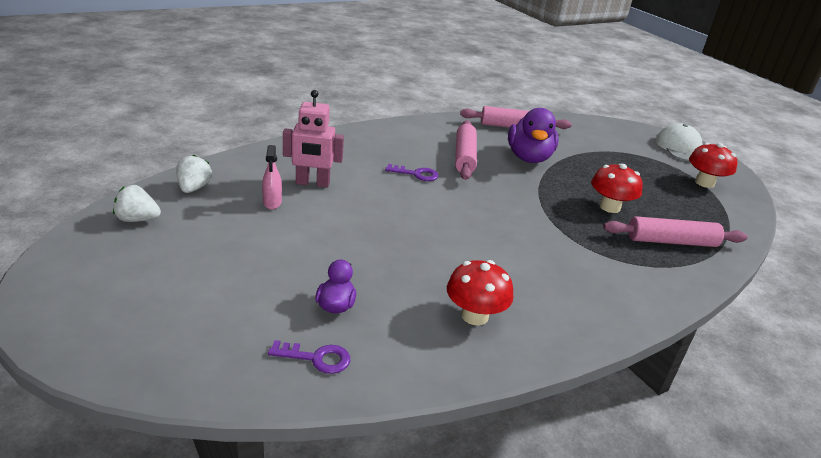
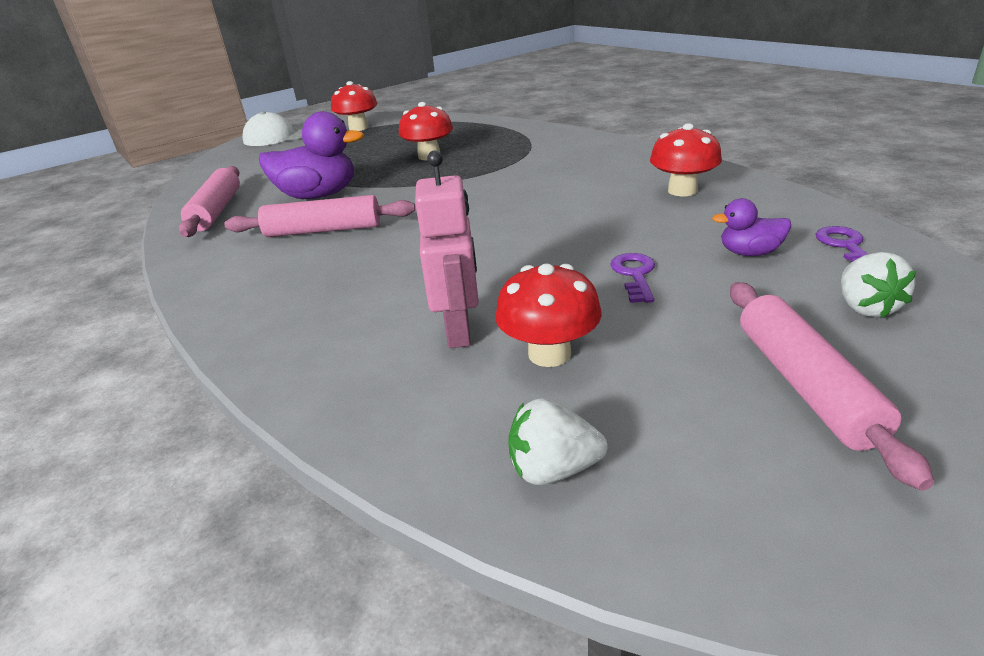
camera: 90 degrees left, 0 degrees up
white strawberry [113,185,161,222] -> white strawberry moved to [841,252,916,318]
pink spray bottle [262,145,282,210] -> red mushroom [495,263,602,367]
purple key [385,164,438,181] -> purple key moved to [610,253,655,303]
pink rolling pin [603,216,748,247] -> pink rolling pin moved to [730,282,934,491]

